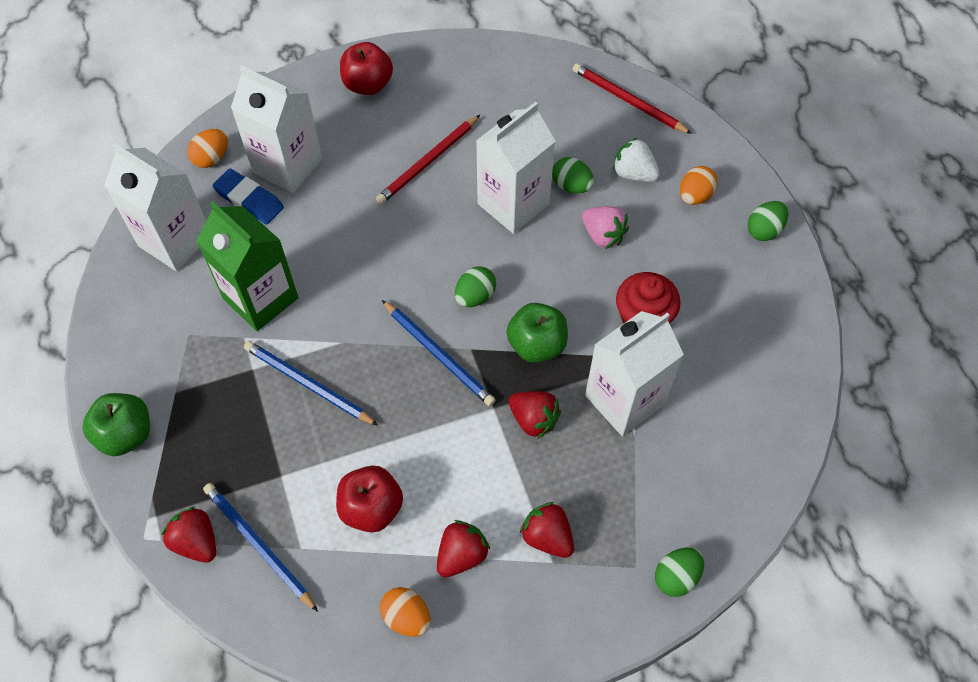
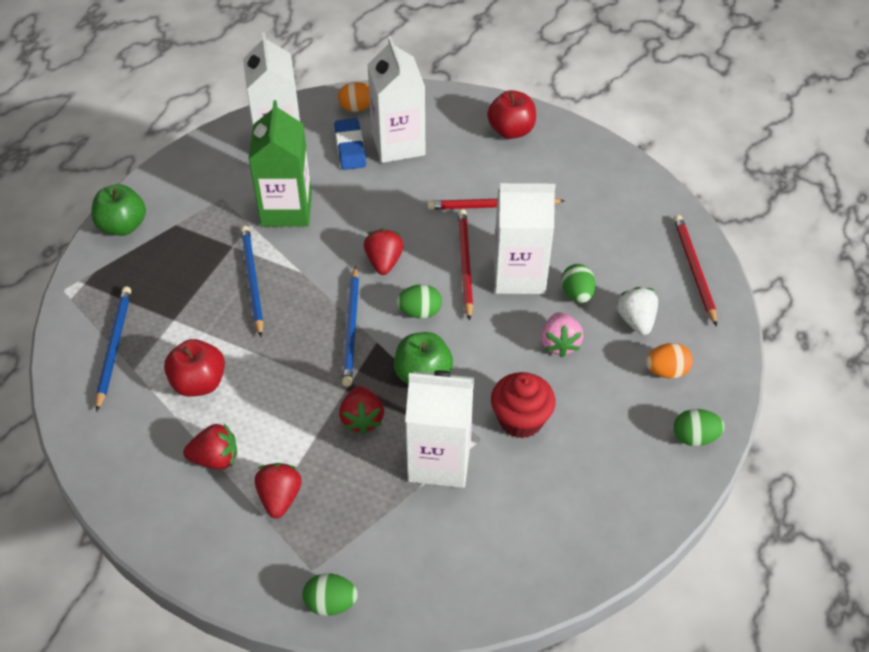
camera: 45 degrees right, 10 degrees down
red strawberry [161,507,216,563] -> red strawberry moved to [364,228,404,275]
orange egg [380,587,431,637] -> none
none -> red pencil [458,209,473,321]

